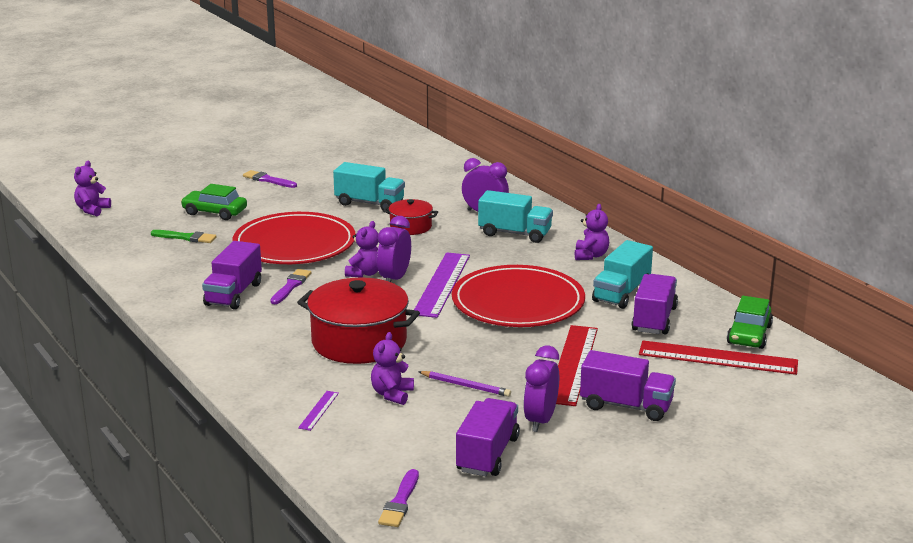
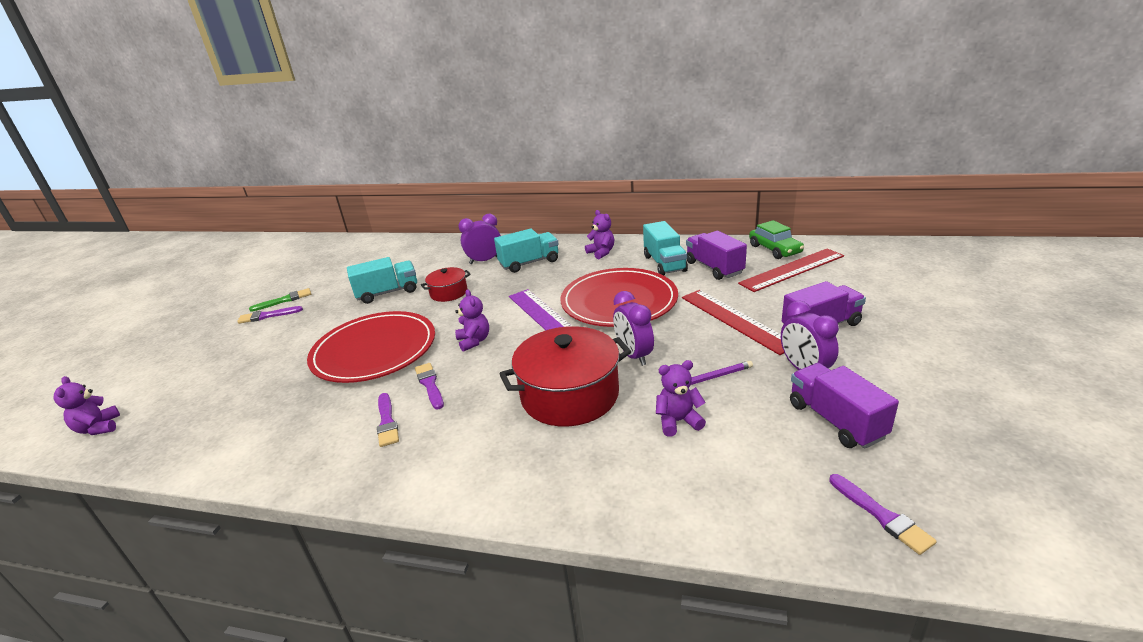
camera: 40 degrees left, 5 degrees up
green brush [151,230,217,243] -> green brush moved to [249,288,311,312]
green car [181,184,247,220] -> none
purple truck [202,241,262,310] -> purple brush [377,393,399,447]
purple ruler [298,391,339,431] -> none
purple teddy bear [371,332,414,405] -> purple teddy bear turned 105 degrees clockwise [656,360,706,437]
purple clock [377,216,411,282] -> purple clock moved to [613,291,654,366]

